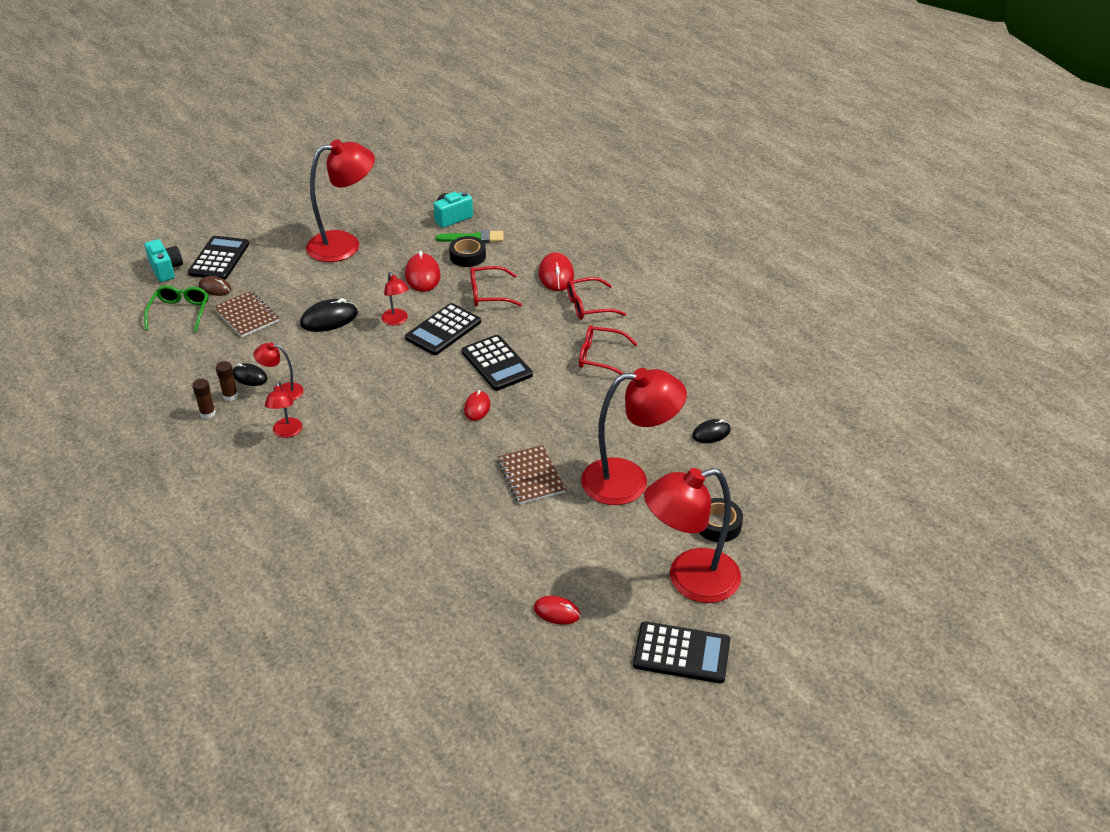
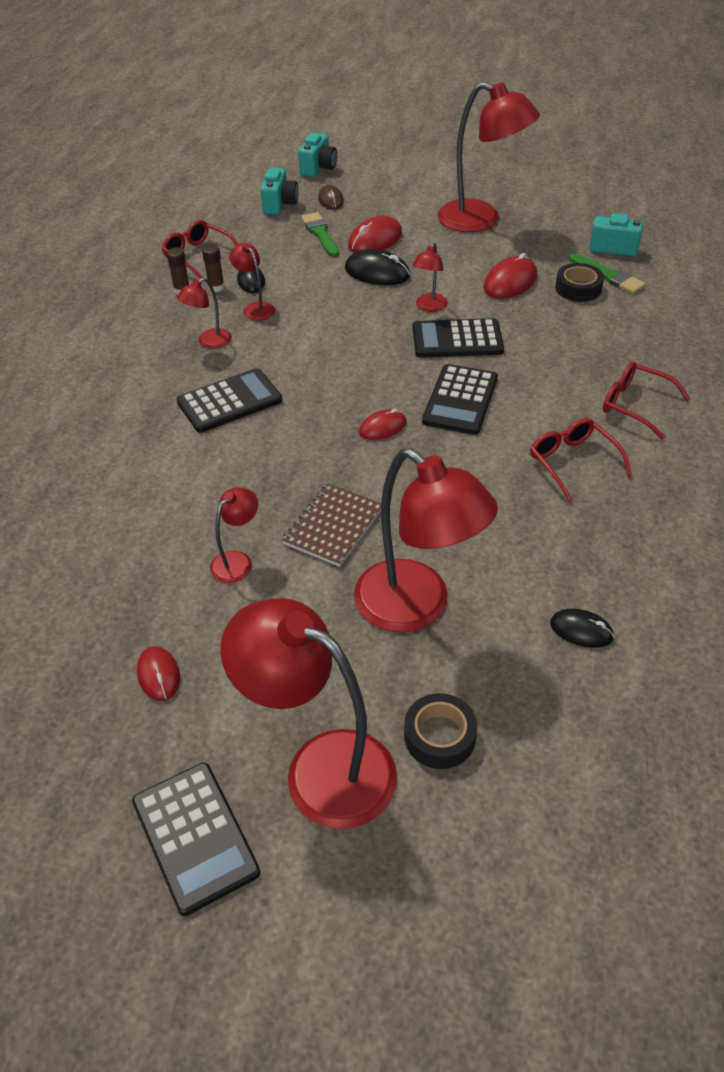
camera: 50 degrees right, 5 degrees up
green glasses [144,285,209,332] -> turquoise camera [260,168,298,215]
black calculator [188,236,249,280] -> black calculator moved to [176,368,282,433]
brown notebook [213,291,279,337] -> green brush [301,212,339,257]
red glasses [470,266,522,306] -> red glasses moved to [162,220,238,279]
red mouse [539,252,574,291] -> red mouse moved to [348,216,402,253]
none -> red lamp [210,487,258,583]

